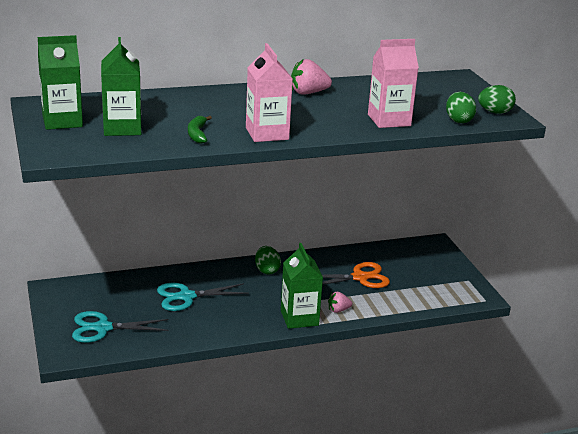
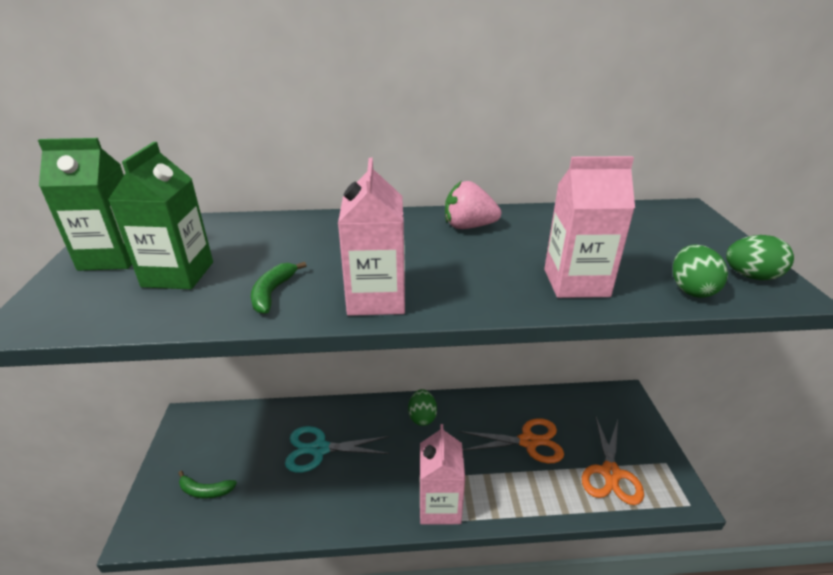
camera: 15 degrees right, 5 degrees up
turquoise scissors [72,311,169,343] -> green banana [178,471,237,499]
green carton [281,243,323,329] -> pink carton [420,424,466,524]
pink strawberry [328,292,352,313] -> none
none -> orange scissors [582,415,644,505]

